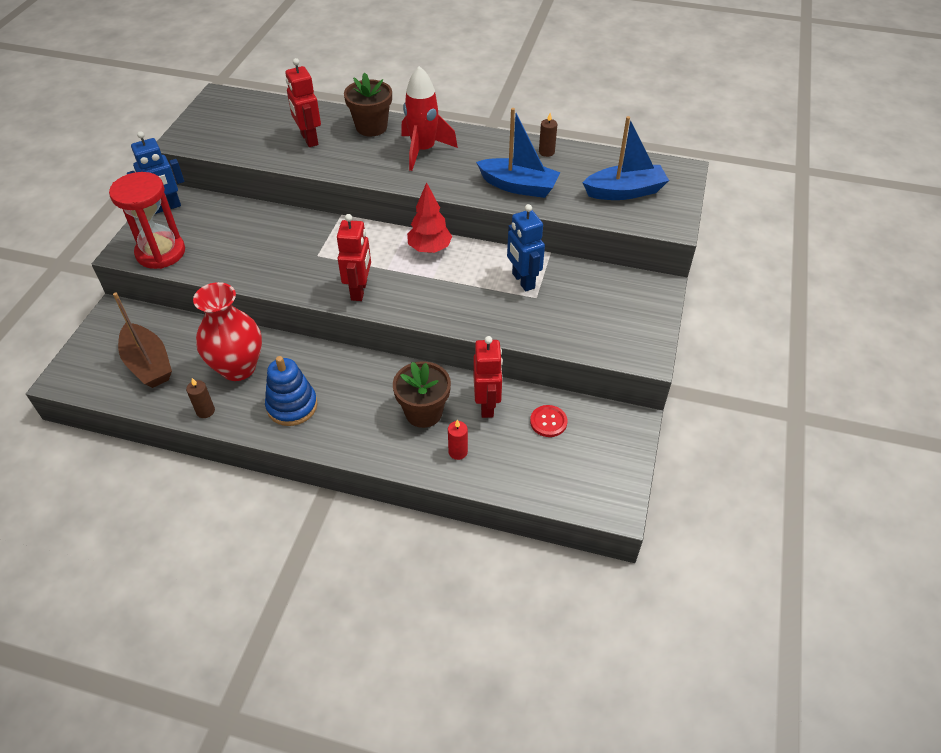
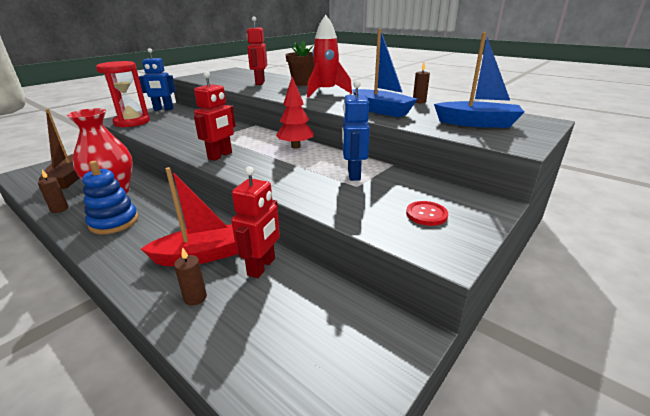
camera: 25 degrees right, 20 degrees down
brown flower pot [393,361,451,428] -> red boat [141,167,237,266]
red candle [448,419,468,460] -> brown candle [174,247,207,306]
red button [530,405,567,437] -> red button moved to [406,201,448,226]

